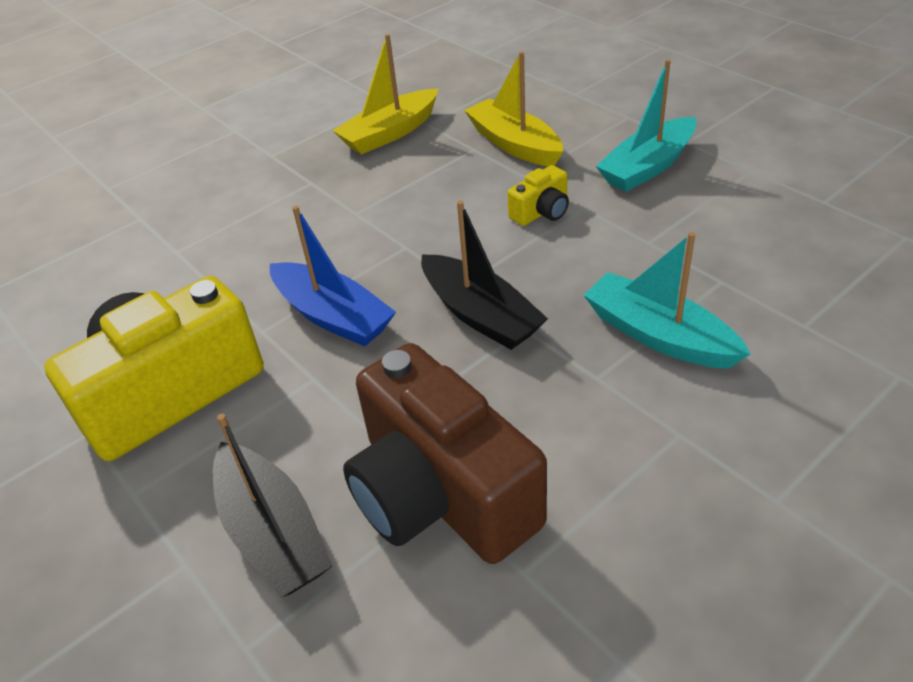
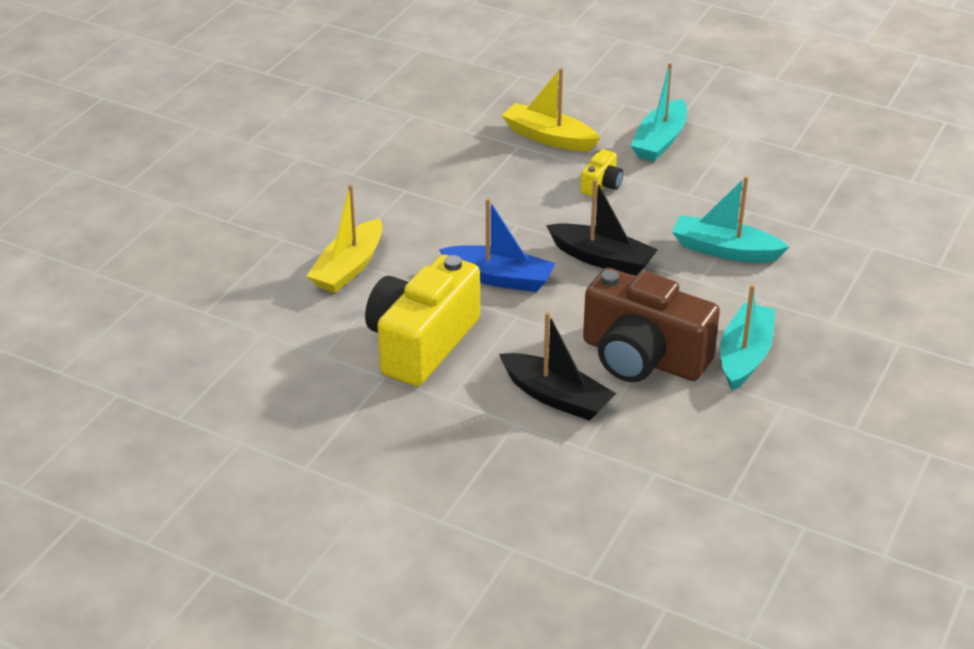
camera: 25 degrees left, 5 degrees down
yellow boat [332,34,439,154] -> yellow boat moved to [307,184,383,293]
none -> turquoise boat [720,284,776,391]

